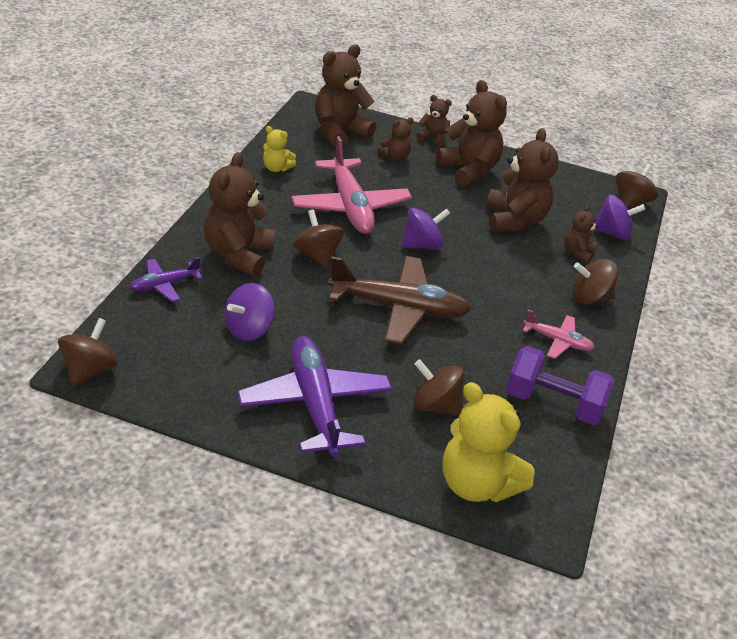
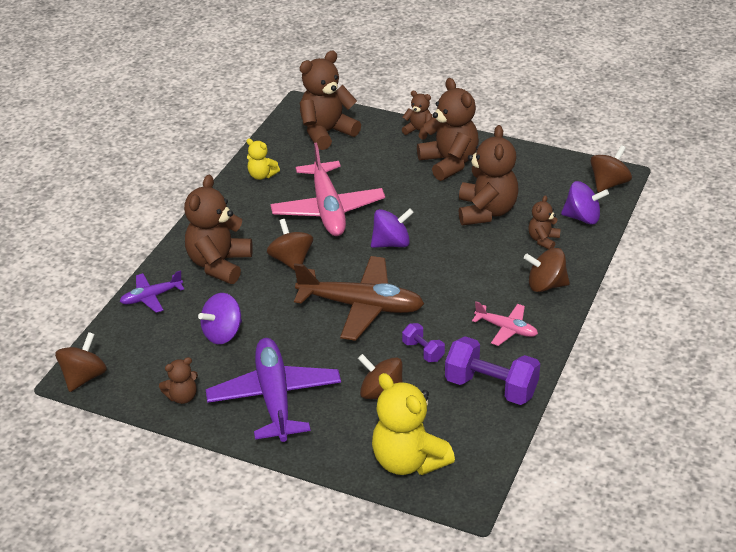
camera: 10 degrees right, 0 degrees up
brown teddy bear [378,117,414,160] -> brown teddy bear moved to [159,357,198,404]
none -> purple dumbbell [402,323,445,362]

